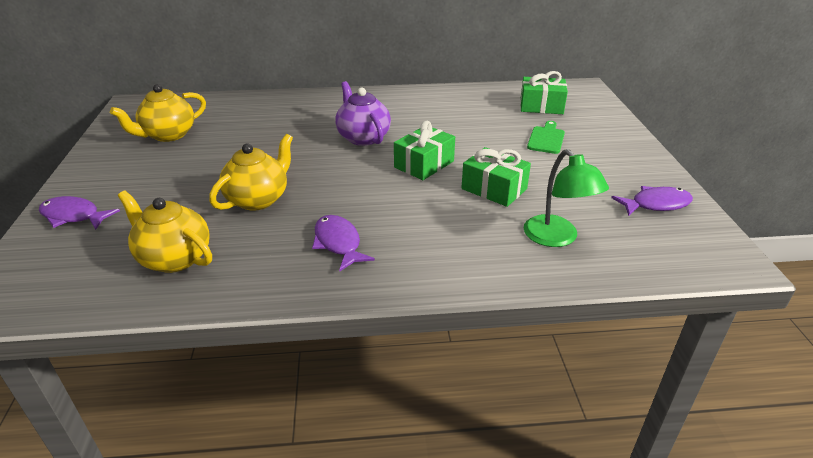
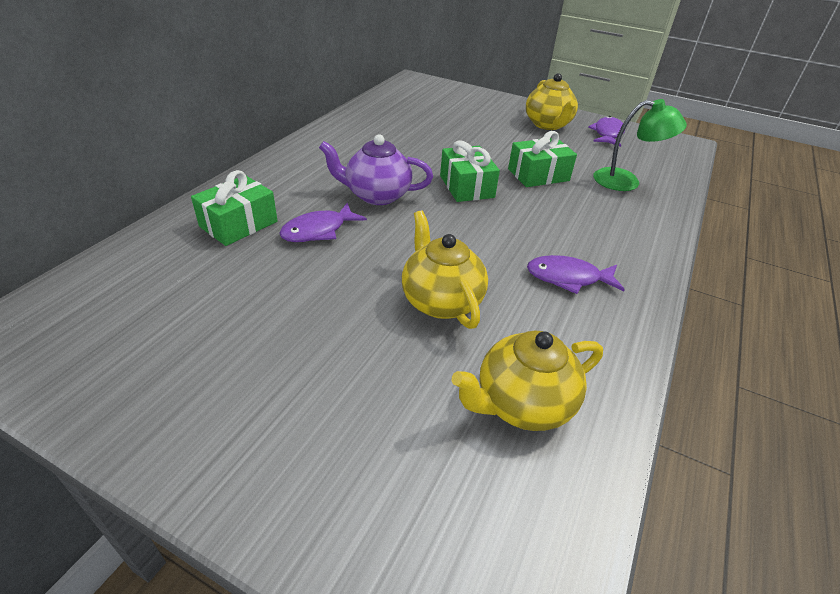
camera: 60 degrees left, 5 degrees up
purple fish [39,196,120,230] -> purple fish moved to [279,203,367,242]
yellow teapot [110,84,206,142] -> yellow teapot moved to [526,73,578,130]
green gift [520,71,568,114] -> green gift moved to [191,170,278,246]
green cutting board [527,121,565,154] -> none

